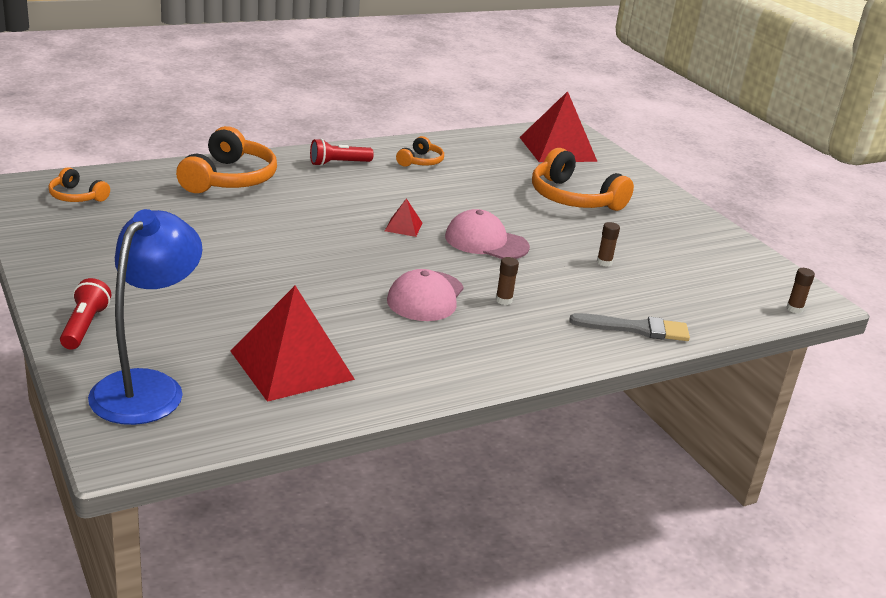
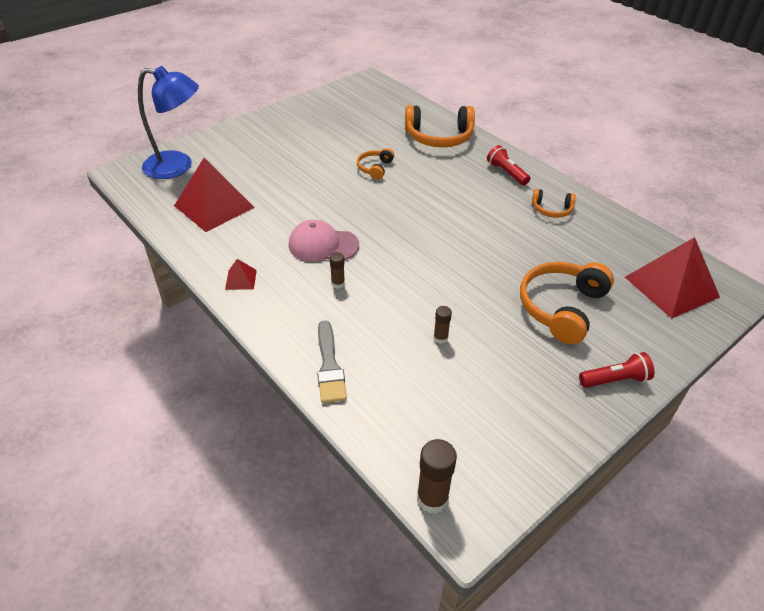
camera: 80 degrees right, 15 degrees up
orange headphones [48,167,110,202] -> orange headphones moved to [357,148,394,180]
red flashlight [60,278,111,350] -> red flashlight moved to [579,352,654,388]
red pyramid [385,198,422,237] -> red pyramid moved to [225,259,257,290]
pink cap [445,209,530,259] -> none
brown glue stick [787,268,815,313] -> brown glue stick [417,439,457,514], size x1.75

